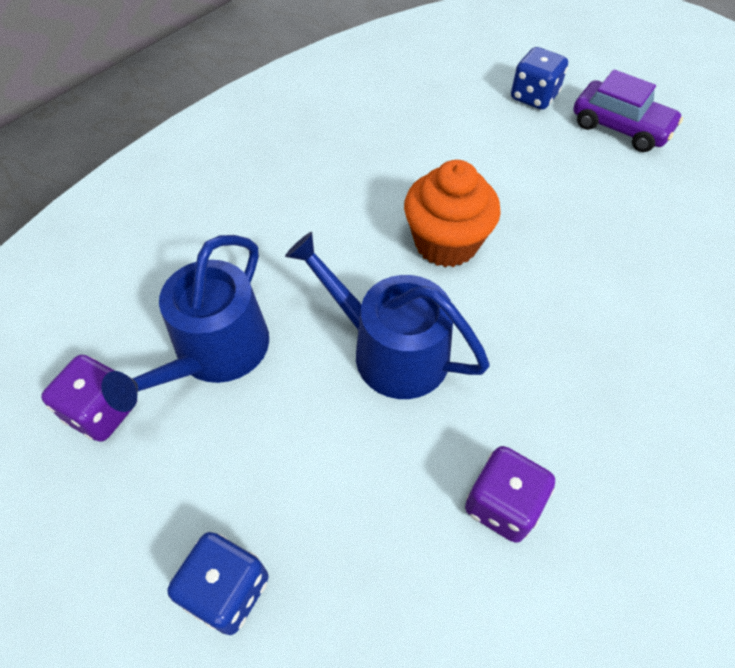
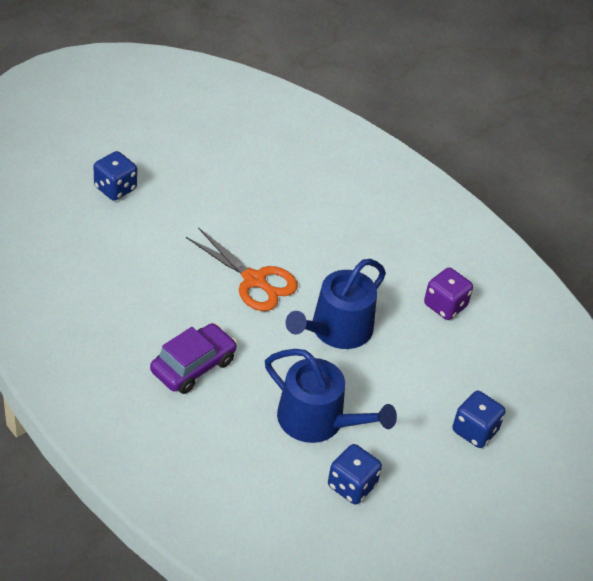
camera: 85 degrees left, 10 degrees down
purple dice [41,355,137,442] -> blue dice [328,444,382,504]
orange cupcake [404,160,501,267] -> orange scissors [186,227,298,311]
purple car [573,69,683,152] -> purple car moved to [150,323,237,394]

